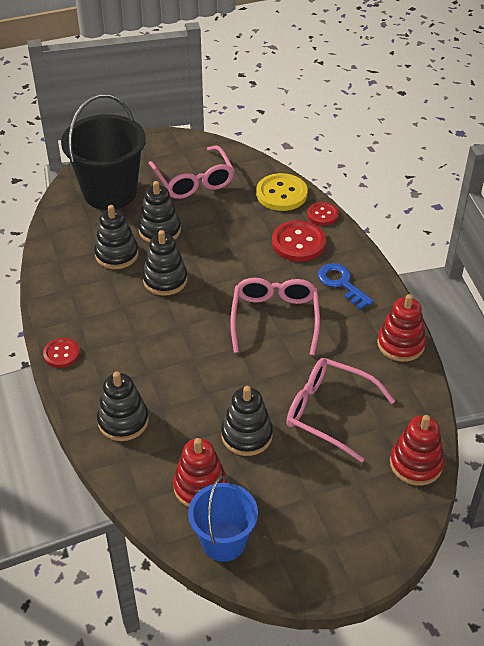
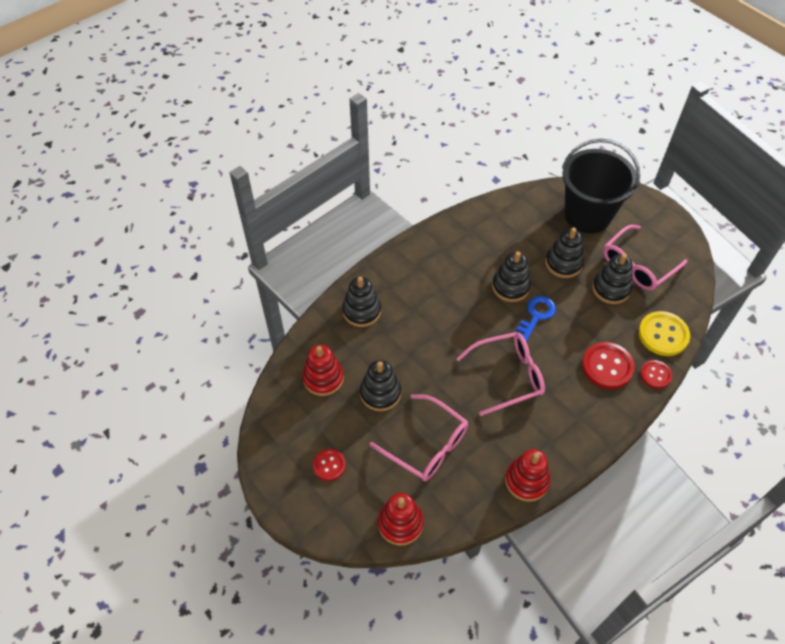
camera: 70 degrees right, 10 degrees up
red button [43,338,80,368] -> red button moved to [313,449,346,481]
black stacking toy [94,205,139,269] -> black stacking toy moved to [592,254,633,304]
blue bucket [188,476,258,562] -> none
pink glasses [286,358,395,463] -> pink glasses turned 120 degrees clockwise [370,394,468,481]
blue key [318,263,374,309] -> blue key moved to [515,296,556,342]

